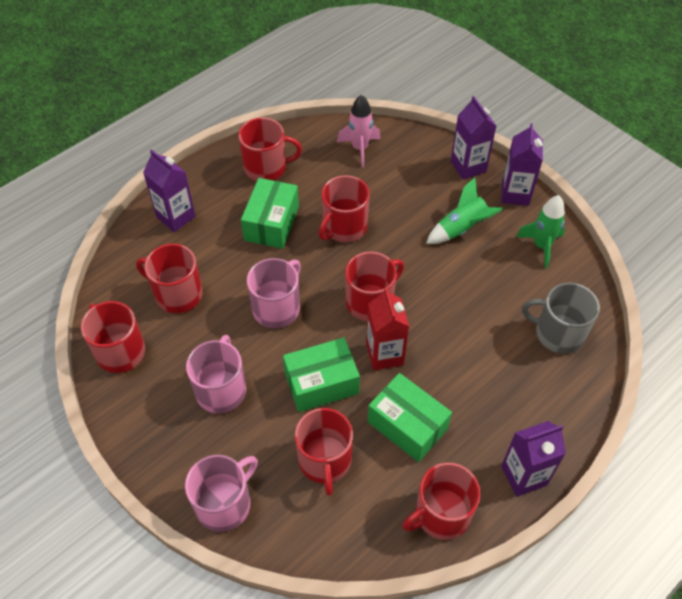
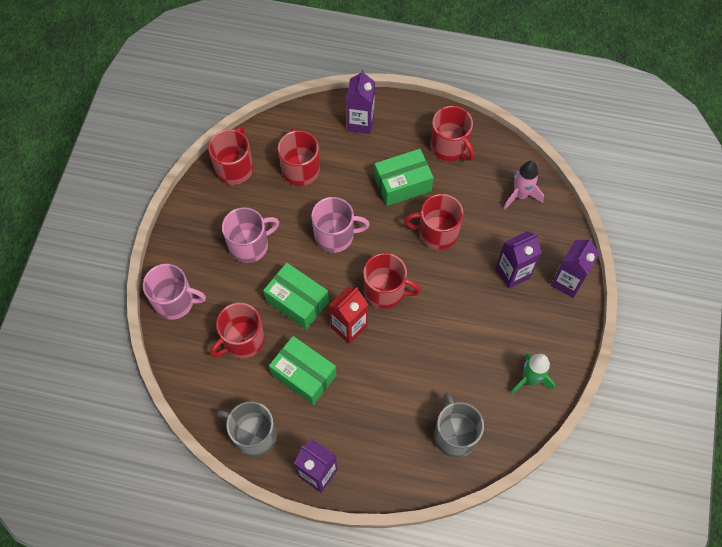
camera: 55 degrees right, 10 degrees up
green box [368,373,452,462] -> green box turned 60 degrees counterclockwise [269,336,337,405]
red mug [402,463,481,540] -> grey mug [217,401,277,457]
green rocket [426,177,503,244] -> none
purple carton [501,123,543,206] -> purple carton moved to [496,231,542,289]

